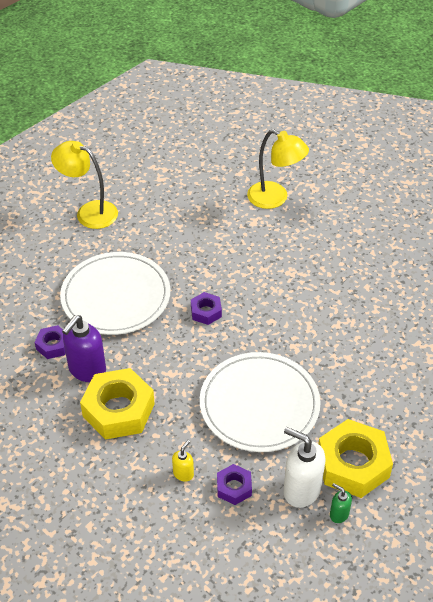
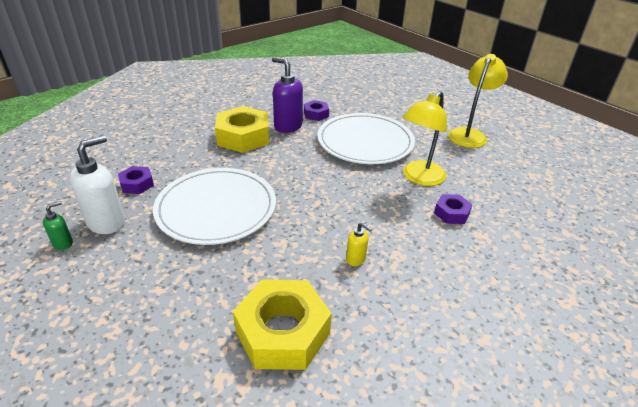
camera: 95 degrees right, 10 degrees down
yellow soap dispenser [172,440,194,482] -> yellow soap dispenser moved to [346,222,372,266]
purple nut [191,292,222,325] -> purple nut moved to [434,194,473,224]
yellow lamp [247,129,309,209] -> yellow lamp moved to [403,91,447,186]
yellow nut [319,419,393,498] -> yellow nut moved to [233,279,332,370]

